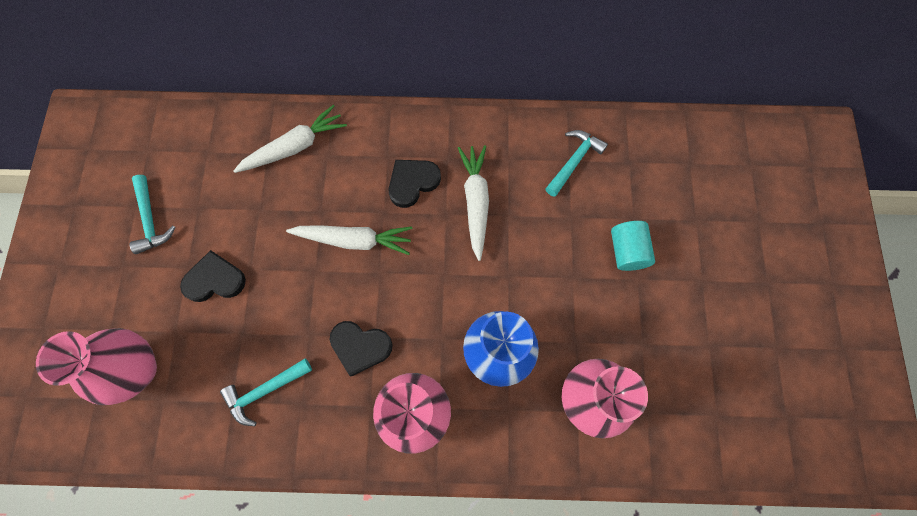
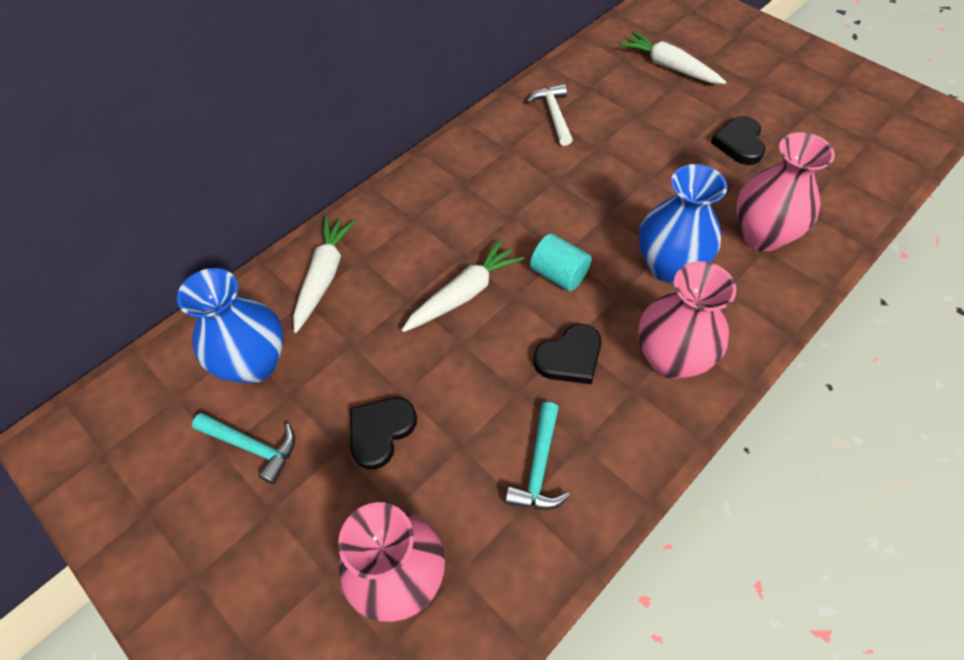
camera: 45 degrees left, 15 degrees down
black heart [389,160,441,208] -> black heart moved to [711,116,766,165]
white carrot [458,145,489,261] -> white carrot moved to [619,31,726,84]
turquoise hammer [545,130,608,197] -> white hammer [527,84,573,146]
turquoise cylinder [611,221,655,271] -> turquoise cylinder moved to [530,233,592,291]
none -> blue vase [177,268,284,383]

